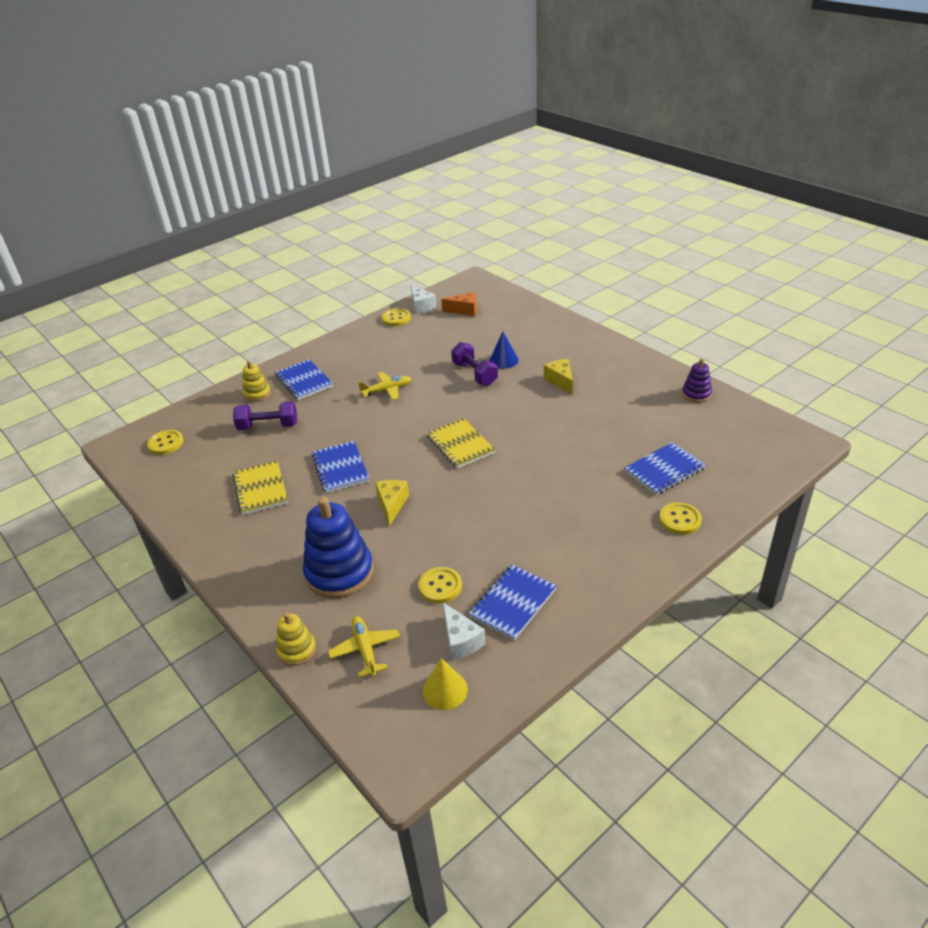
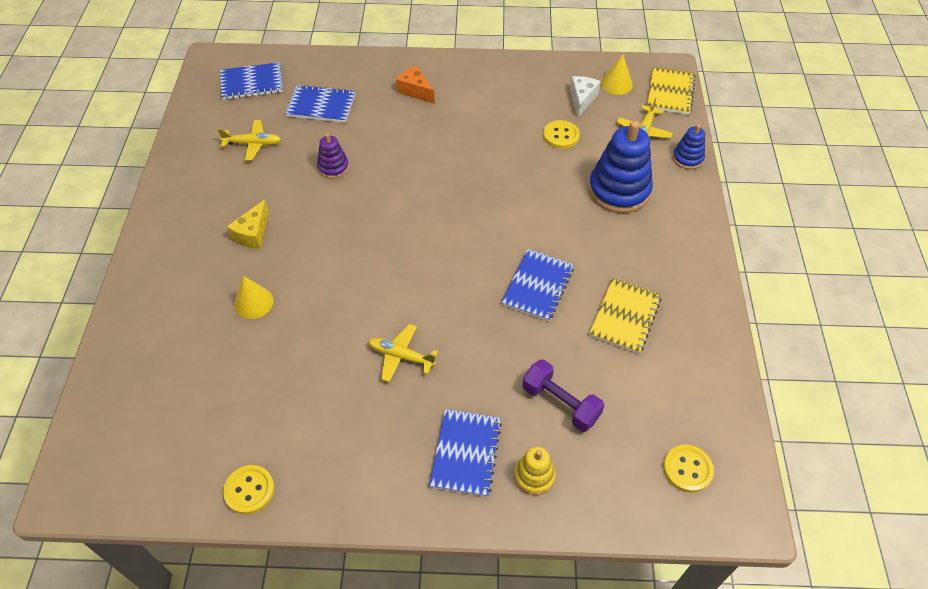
camera: 140 degrees left, 15 degrees up
yellow stacking toy [276,612,316,666] -> blue stacking toy [673,124,705,169]
yellow cheese [375,480,409,526] -> none
white cheese [411,285,437,314] -> none
yellow notebook [427,418,495,469] -> yellow notebook moved to [647,66,695,115]
orange cheese [441,292,477,316] -> orange cheese moved to [396,66,435,104]
purple dumbbell [451,342,498,386] -> none
blue notebook [469,565,556,640] -> blue notebook moved to [220,62,283,100]
blue cone [489,332,518,369] -> yellow cone [234,276,274,319]
yellow button [659,502,702,535] -> none
purple stacking toy [682,359,712,402] -> purple stacking toy moved to [317,133,349,179]
none -> yellow plane [217,120,281,161]

